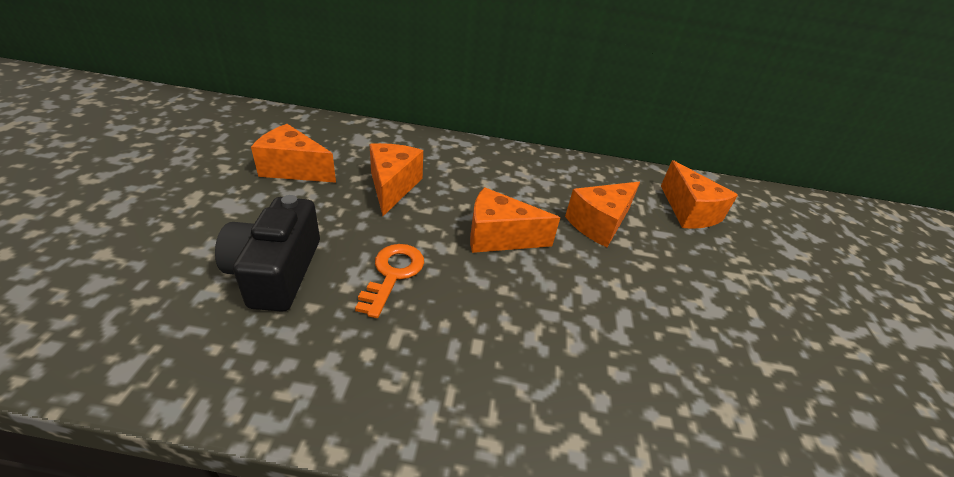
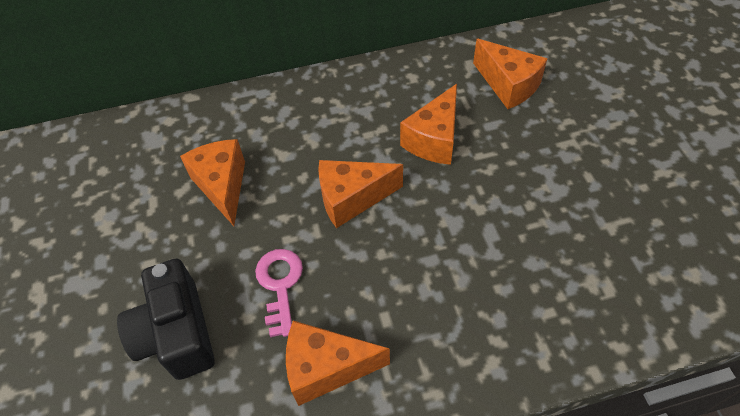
camera: 15 degrees left, 15 degrees up
orange cheese [251,124,336,183] -> orange cheese moved to [286,321,390,406]
orange key [355,244,424,318] -> pink key [255,249,303,337]

